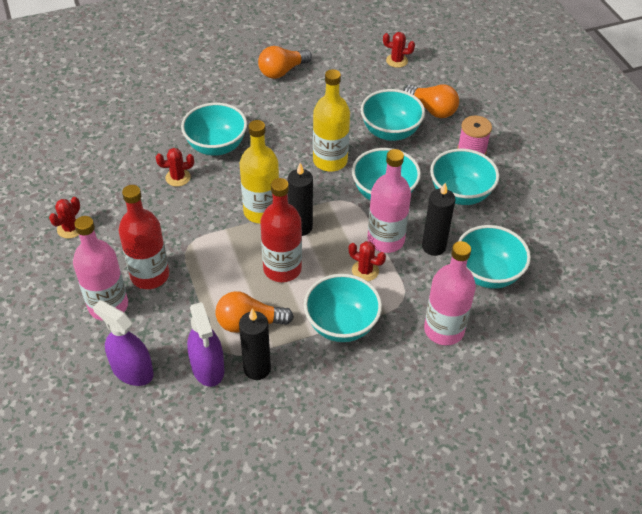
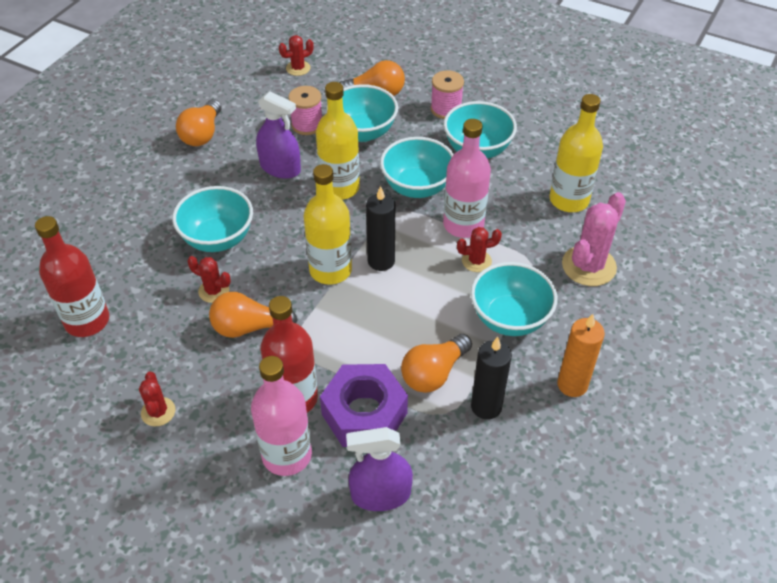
camera: 40 degrees left, 0 degrees up
red cactus [156,148,194,187] -> red cactus turned 75 degrees clockwise [187,256,231,303]
purple spray bottle [187,302,225,387] -> purple spray bottle moved to [256,91,301,179]
red bottle [260,178,302,282] -> red bottle moved to [35,216,109,337]
black candle [422,183,456,256] -> none
pink bottle [424,241,476,345] -> pink cactus [562,192,626,286]
turquoise bowl [458,225,531,289] -> yellow bottle [549,94,603,212]
none -> orange light bulb [209,292,298,338]
none -> pink spool [288,86,322,135]
none -> purple nut [320,364,408,447]
none -> orange candle [557,314,605,397]

